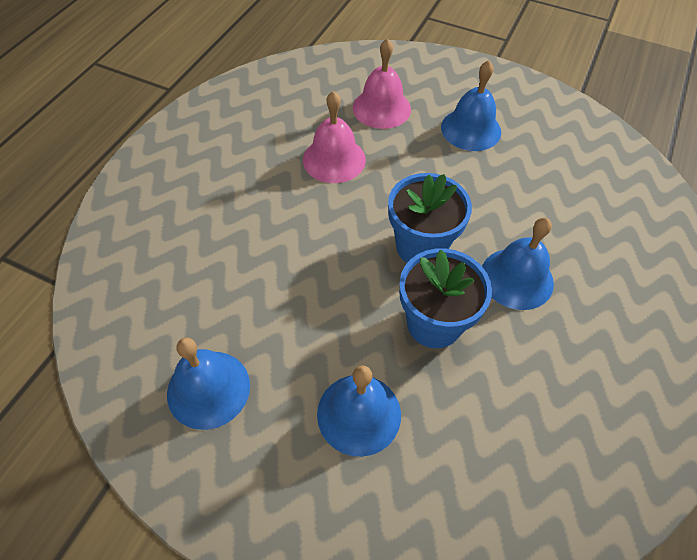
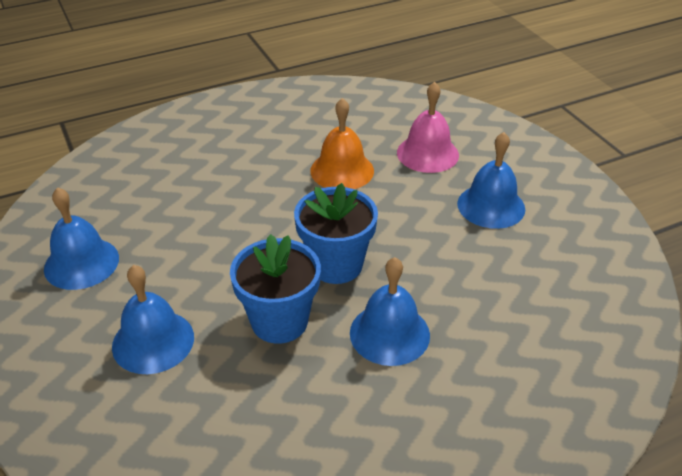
camera: 40 degrees right, 15 degrees down
pink bell [303,91,366,183] -> orange bell [310,98,374,189]

